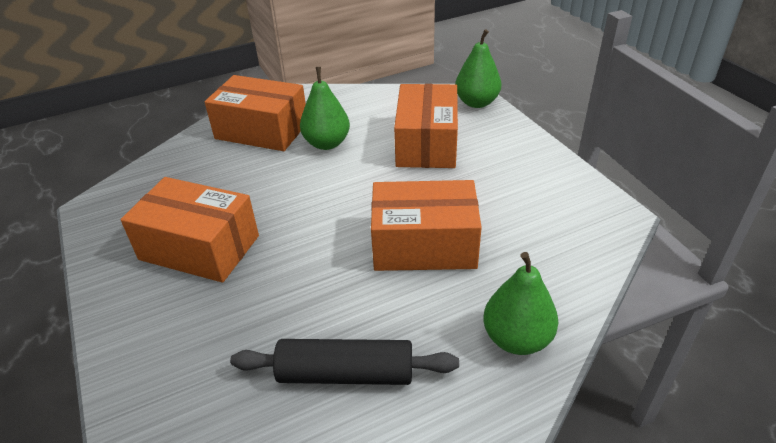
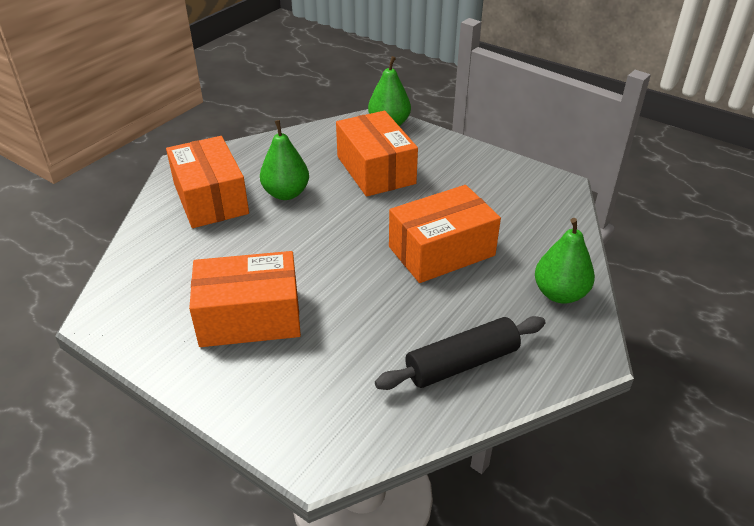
camera: 30 degrees left, 0 degrees up
orange box [205,75,306,151] -> orange box turned 75 degrees clockwise [166,136,249,228]

